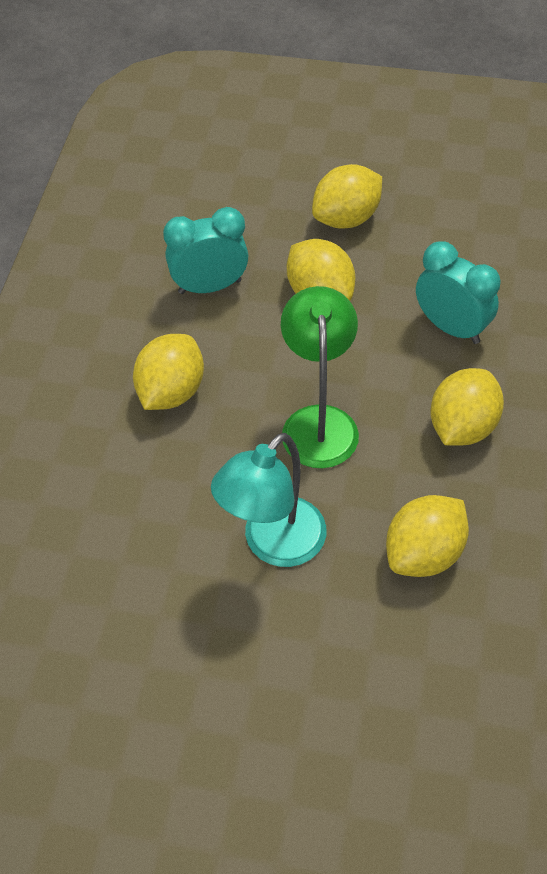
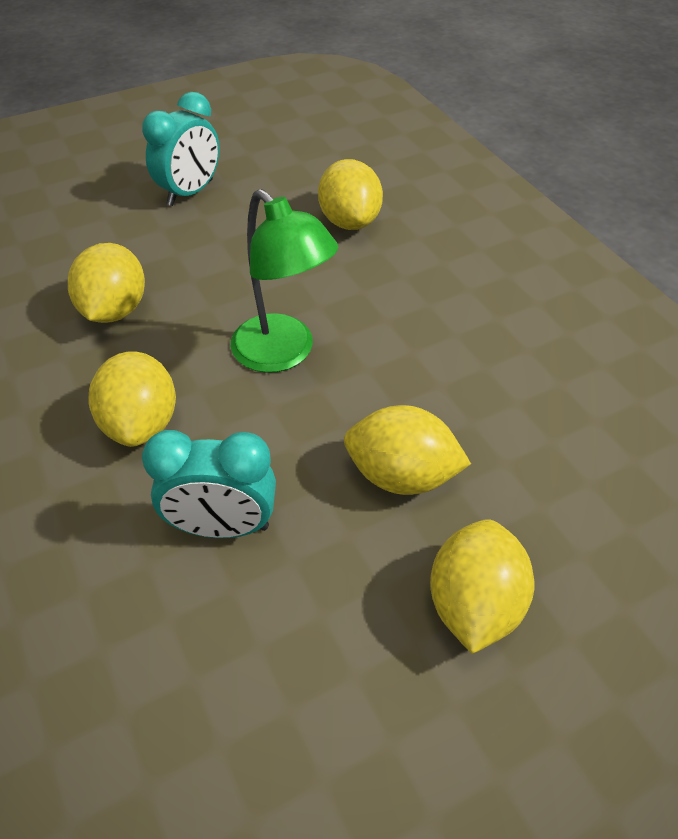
camera: 140 degrees right, 5 degrees down
yellow lemon [133,334,204,410] -> yellow lemon moved to [318,159,383,230]
turquoise clock [163,207,248,294] -> turquoise clock moved to [142,92,220,206]
turquoise lamp [211,433,326,567] -> none

